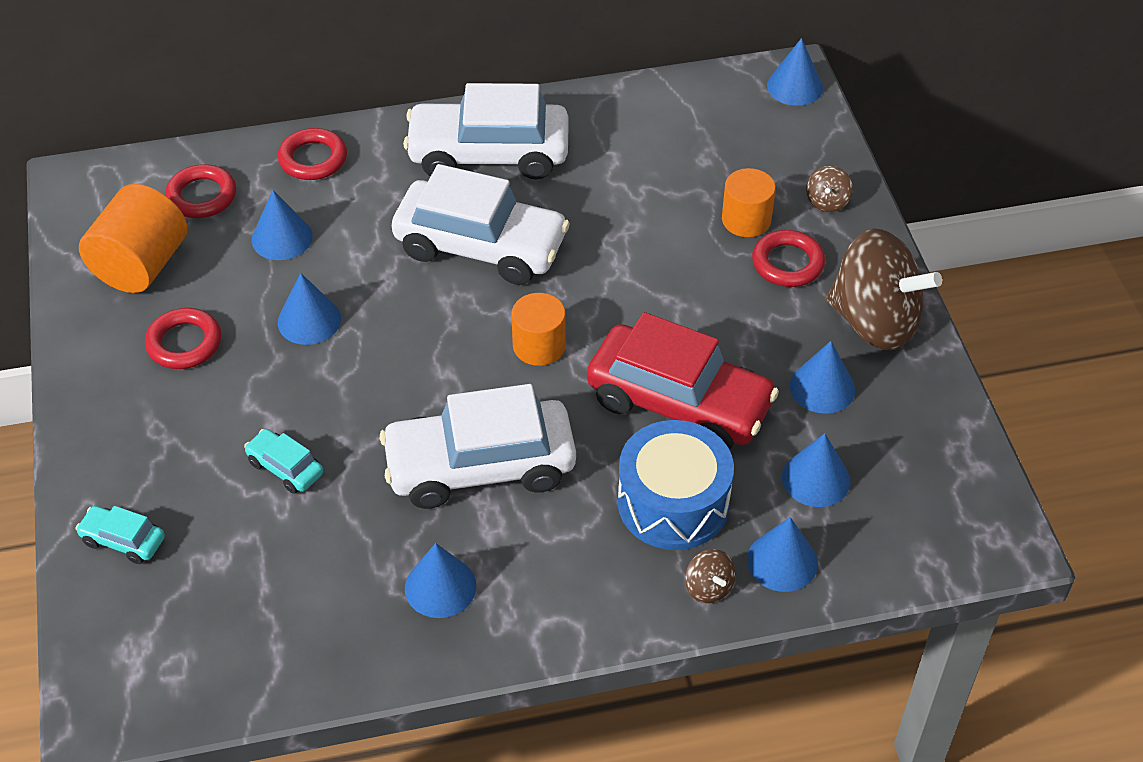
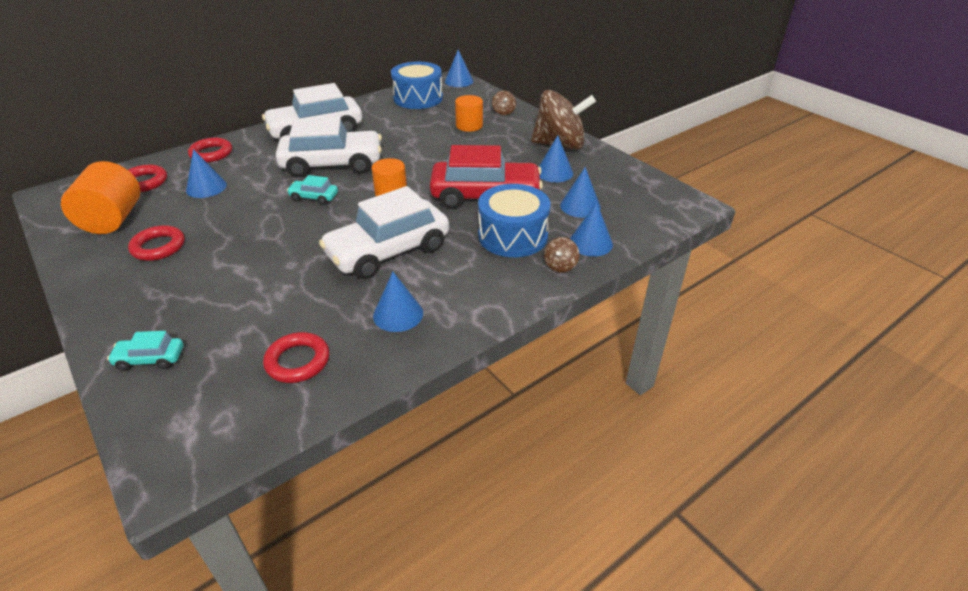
camera: 25 degrees left, 10 degrees down
turquoise car [244,429,323,494] -> turquoise car moved to [287,175,338,205]
blue cone [278,273,341,345] -> none
brown spinning top [685,549,736,603] -> brown spinning top turned 75 degrees clockwise [544,237,579,273]
red ring [752,230,825,287] -> red ring moved to [263,332,329,383]
none -> blue drum [391,62,443,109]

